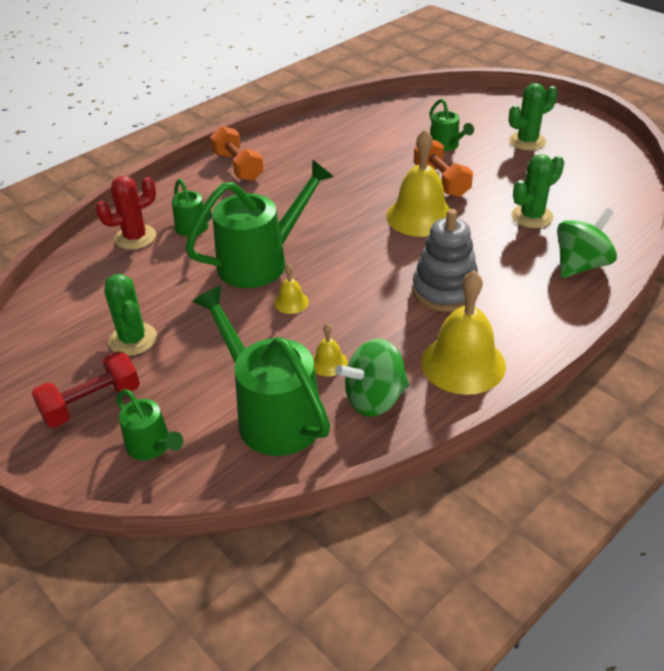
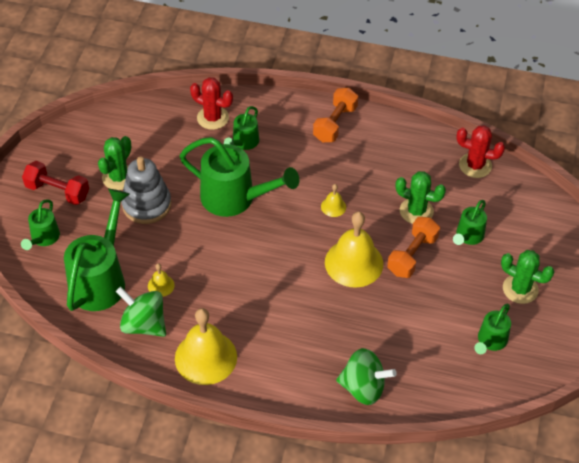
camera: 55 degrees right, 10 degrees up
yellow bell [274,264,309,314] -> yellow bell moved to [321,184,346,217]
grey stacking toy [412,209,478,312] -> grey stacking toy moved to [121,156,171,224]
green cactus [511,154,564,228] -> green cactus moved to [395,171,446,224]
none -> red cactus [456,125,505,178]
none -> green watering can [474,304,511,354]

